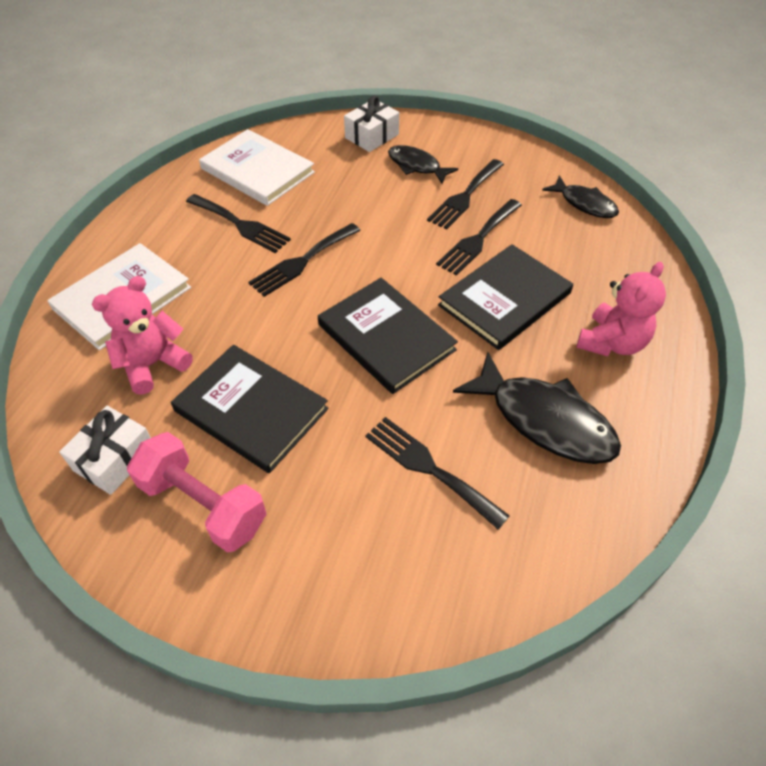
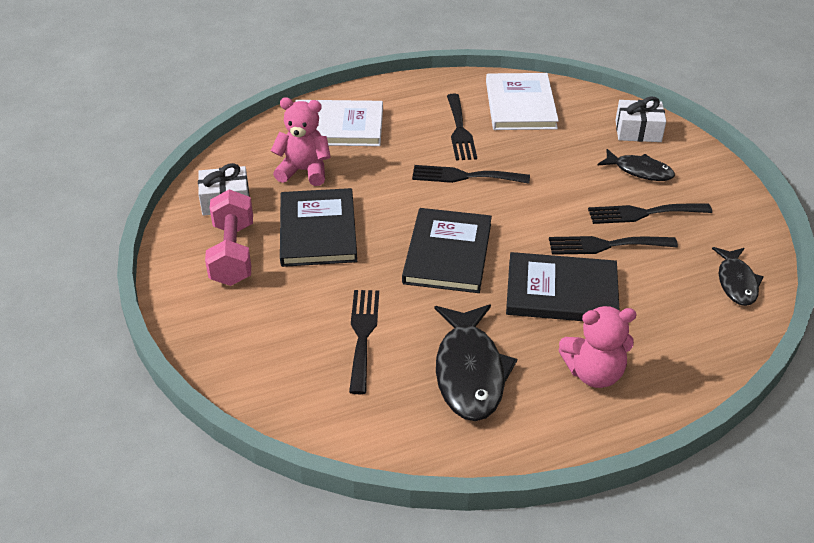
camera: 50 degrees right, 10 degrees down
black fish [388,145,458,184] -> black fish turned 120 degrees clockwise [597,149,675,181]

